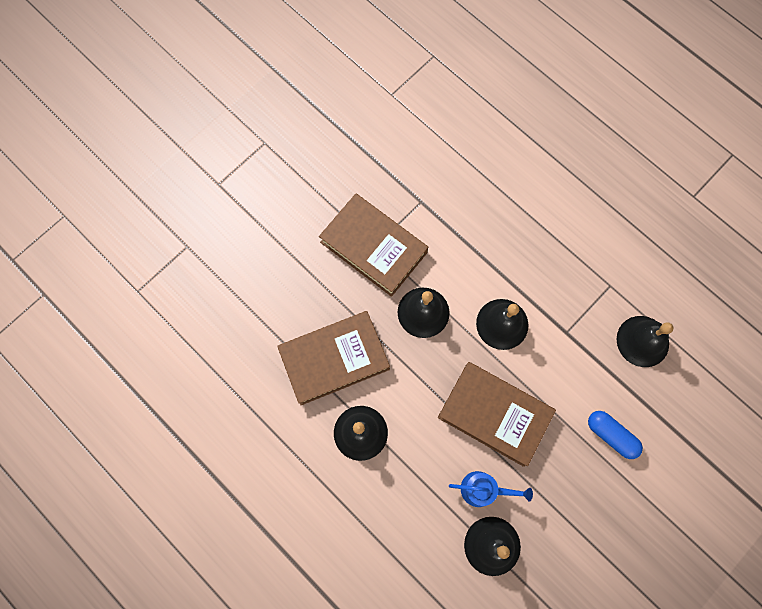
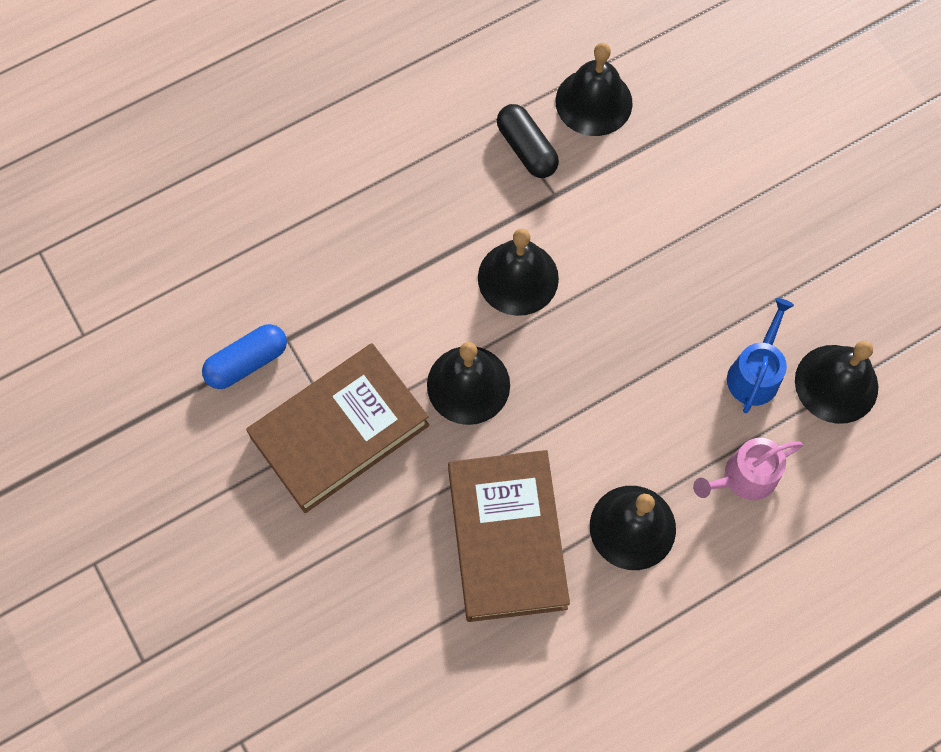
camera: 75 degrees left, 5 degrees down
brown book [438,362,556,467] -> none
blue capsule [588,411,643,459] -> blue capsule moved to [202,324,287,389]
none -> black capsule [497,104,559,178]
none -> pink watering can [693,438,803,500]

